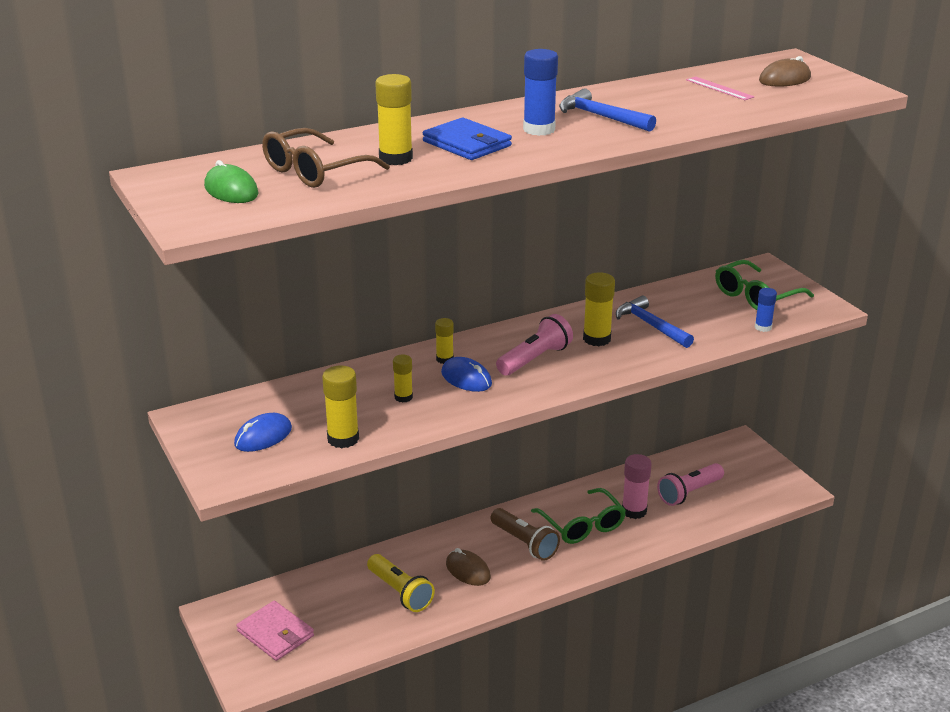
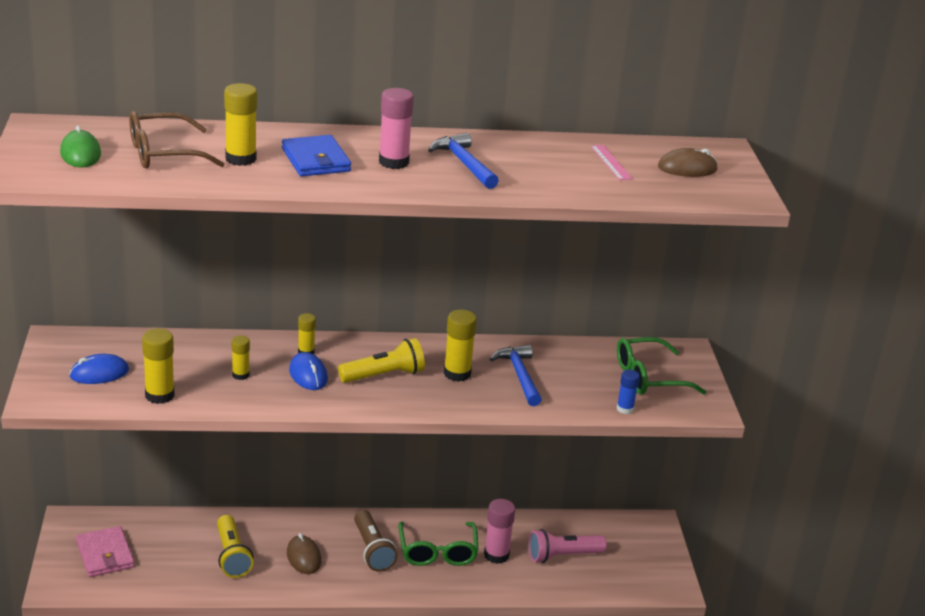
camera: 20 degrees right, 0 degrees up
pink flashlight [496,314,573,376] -> yellow flashlight [338,338,425,383]
blue glue stick [523,49,558,136] -> pink glue stick [379,88,414,169]

